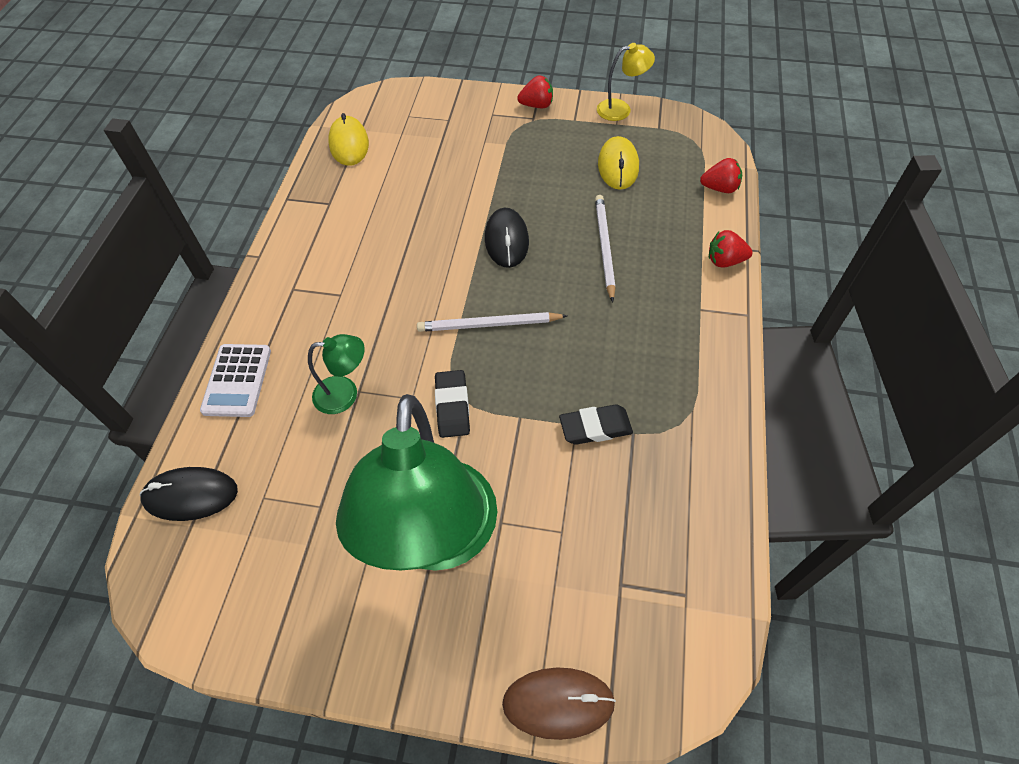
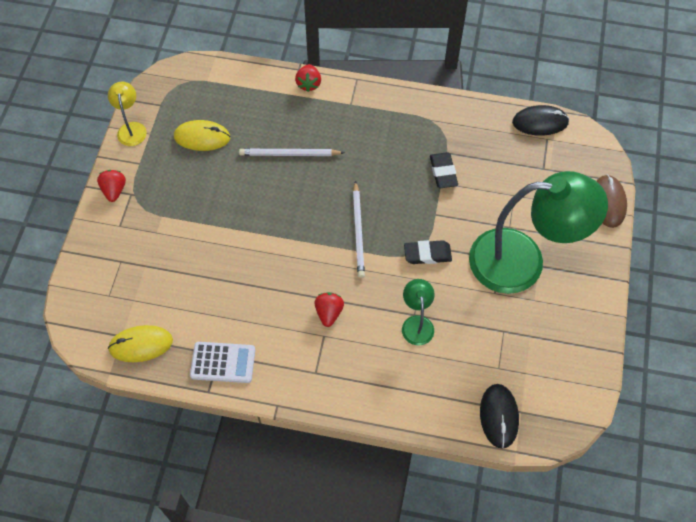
camera: 90 degrees left, 5 degrees up
white calculator [200,344,271,417] -> white calculator moved to [190,342,255,383]
black mouse [485,208,529,268] -> black mouse moved to [512,105,569,136]
red strawberry [700,158,742,193] -> red strawberry moved to [314,292,344,327]

